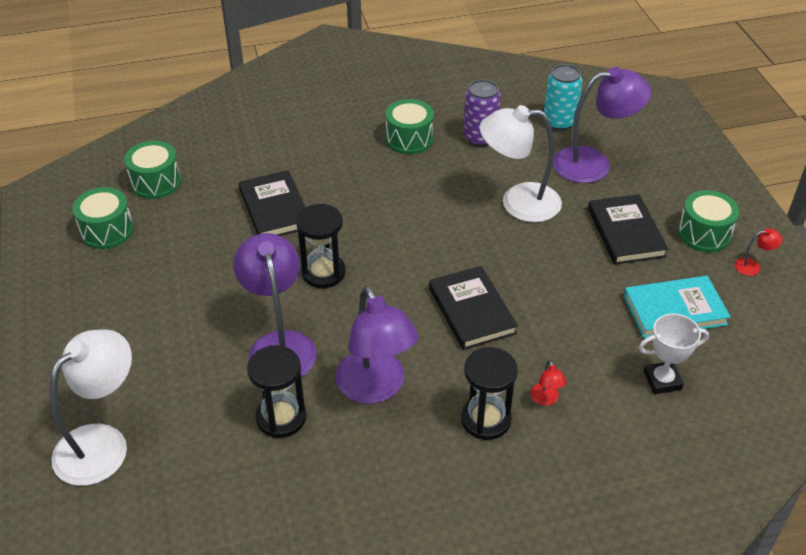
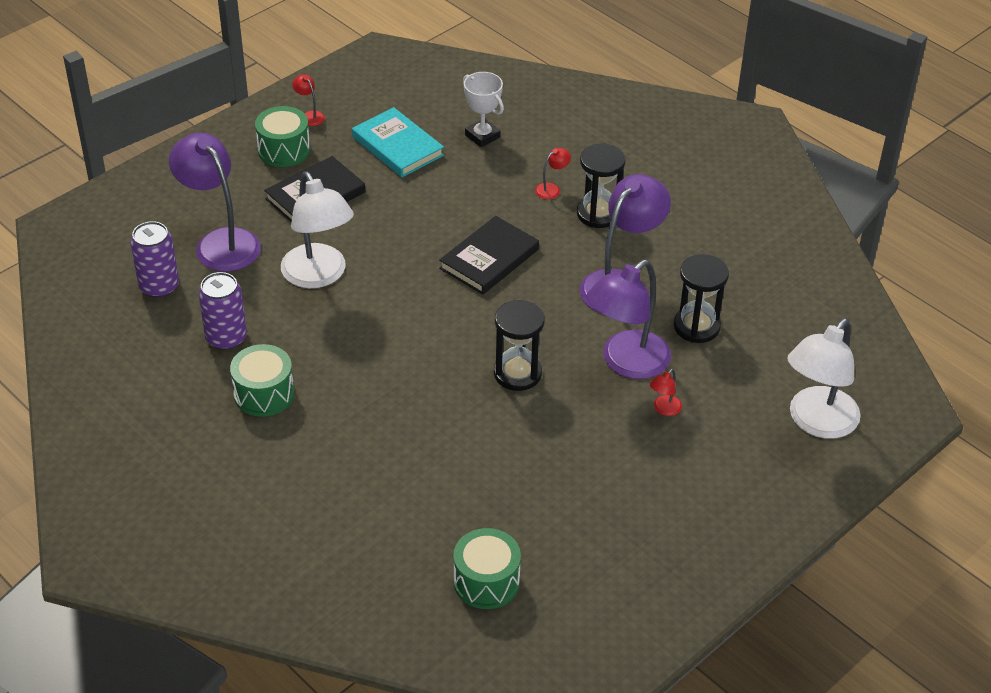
camera: 120 degrees left, 0 degrees up
white lamp [50,329,132,486] -> white lamp turned 60 degrees counterclockwise [787,318,861,439]
green drum [72,187,134,249] -> none
black book [239,170,306,236] -> none
turquoise can [544,64,582,130] -> purple can [130,221,179,298]
none -> red lamp [650,369,682,416]

